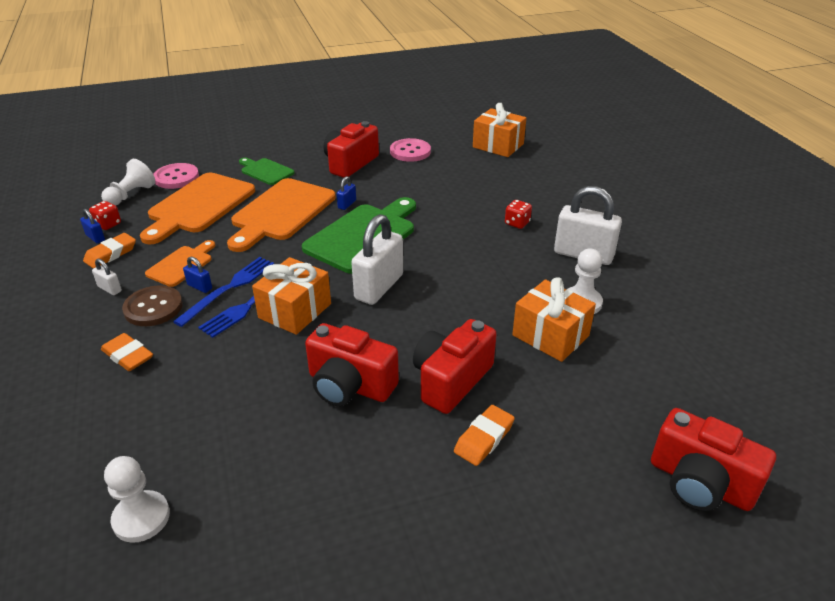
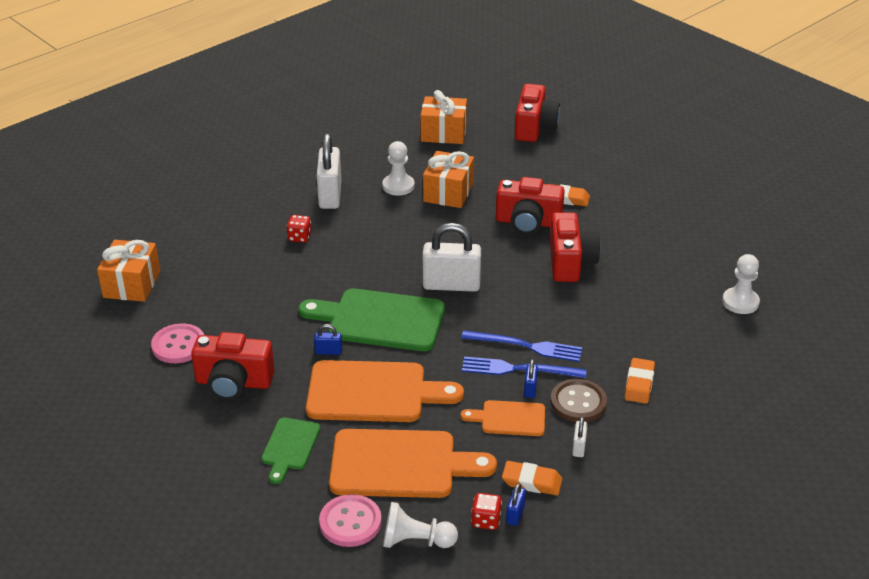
camera: 115 degrees left, 0 degrees up
orange gift [252,257,331,335] -> orange gift moved to [420,90,467,144]

